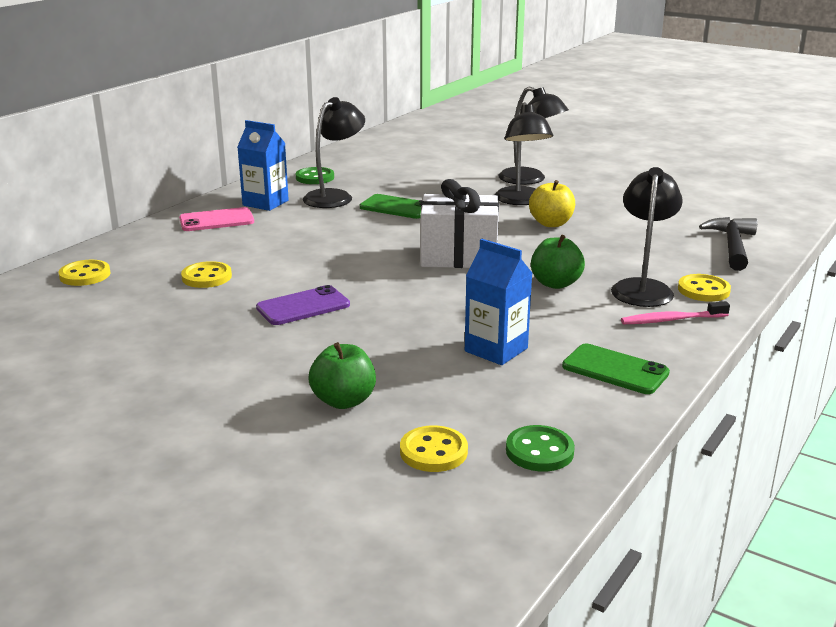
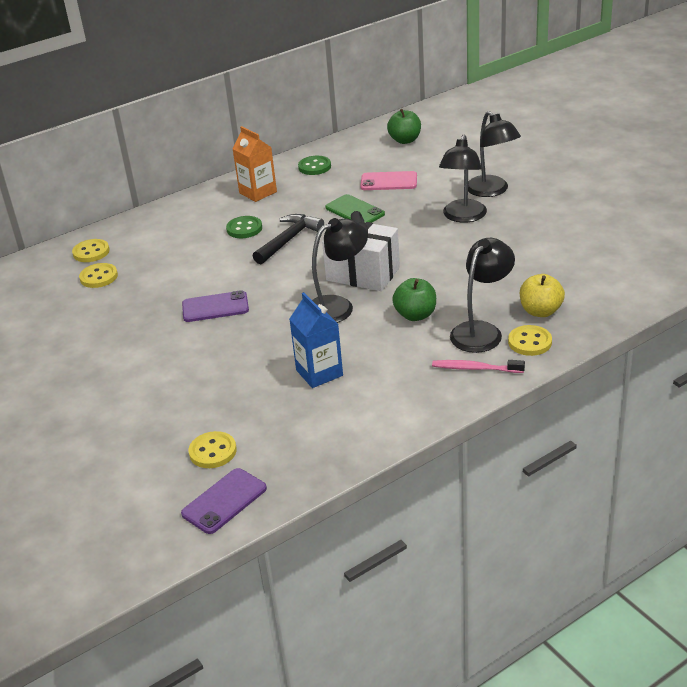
camera: 25 degrees right, 10 degrees up
pink phone [179,207,254,231] -> pink phone moved to [361,171,417,190]
yellow button [181,261,232,288] -> yellow button moved to [79,263,118,288]
blue carton [237,120,289,211] -> orange carton [232,126,277,202]
black lamp [303,97,365,208] -> black lamp moved to [312,218,368,323]
green apple [308,342,376,409] -> green apple moved to [387,109,421,144]
green button [506,425,575,472] -> green button moved to [226,216,262,238]
yellow apple [529,180,575,227] -> yellow apple moved to [520,274,565,317]
green phone [562,343,670,394] -> none
black hammer [699,217,757,271] -> black hammer moved to [253,214,324,264]
none -> purple phone [181,468,267,534]

